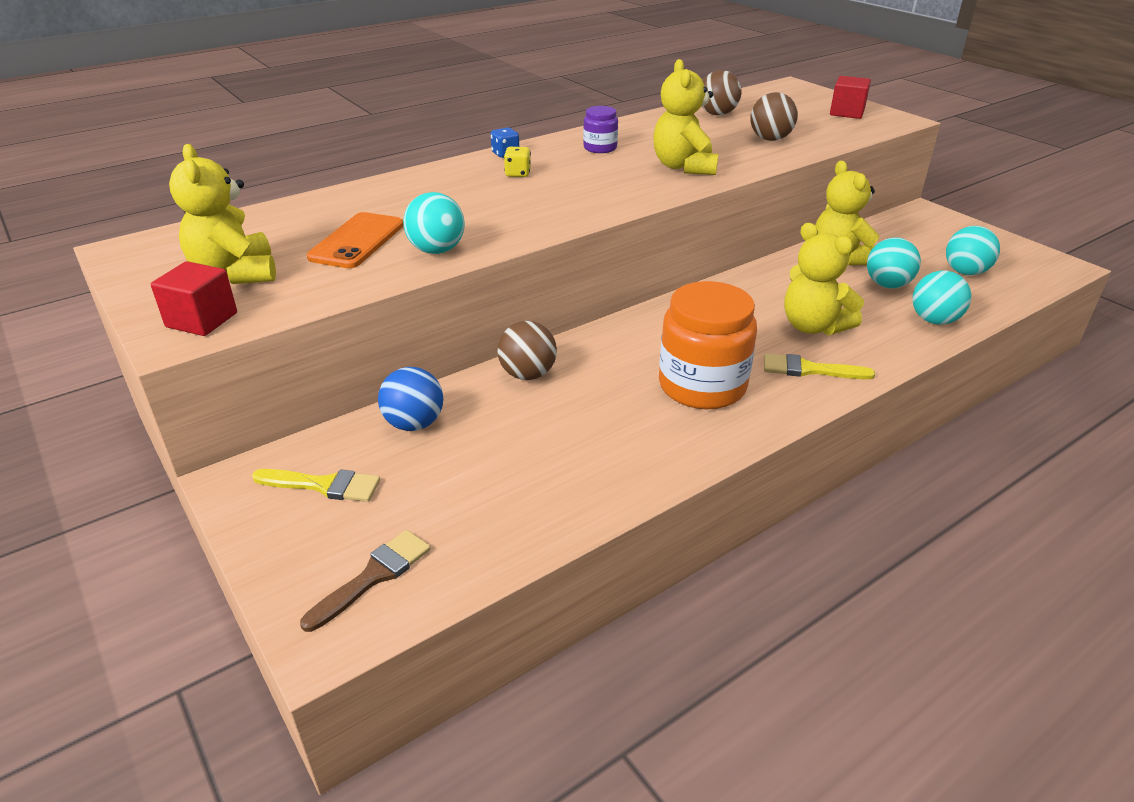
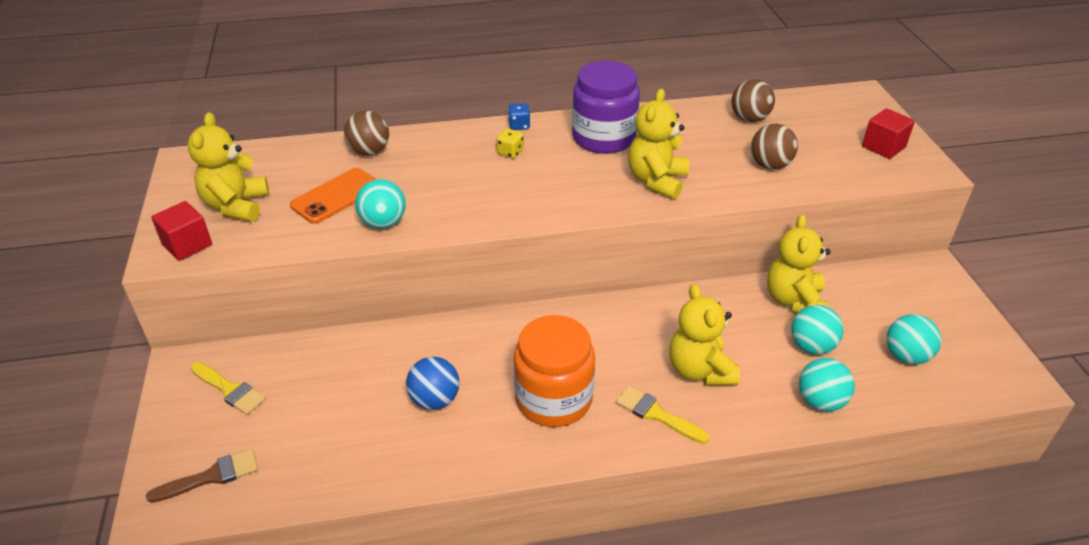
camera: 25 degrees right, 5 degrees up
blue ball [378,367,443,431] -> blue ball moved to [406,357,459,410]
brown ball [497,321,557,380] -> brown ball moved to [344,111,389,156]
purple jar [583,106,618,153] -> purple jar [572,61,640,154], size x2.04

